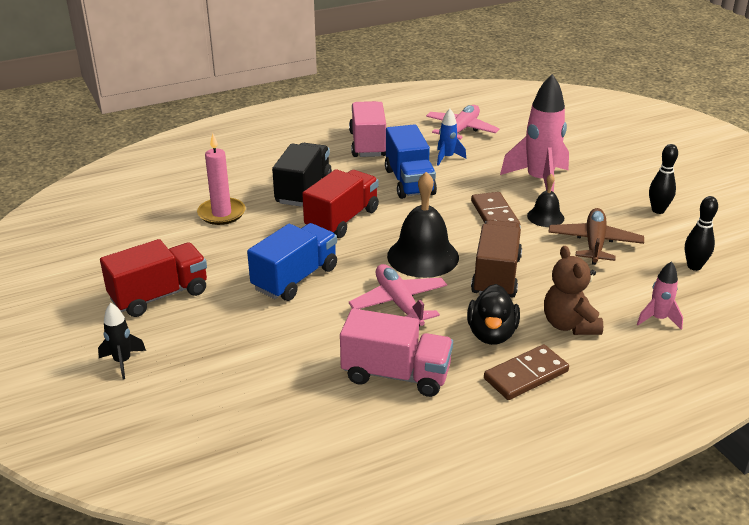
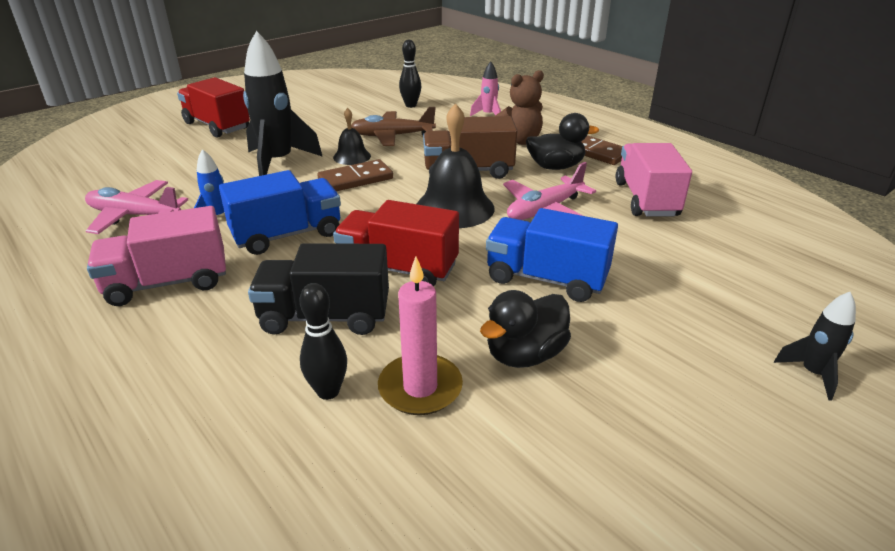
camera: 105 degrees left, 0 degrees up
red truck [100,239,207,317] -> red truck moved to [177,77,250,138]
pink rocket [500,74,569,192] -> black rocket [243,31,323,176]
black bowling pin [649,144,678,214] -> black bowling pin moved to [300,283,347,400]
none -> black duck [480,290,571,368]

